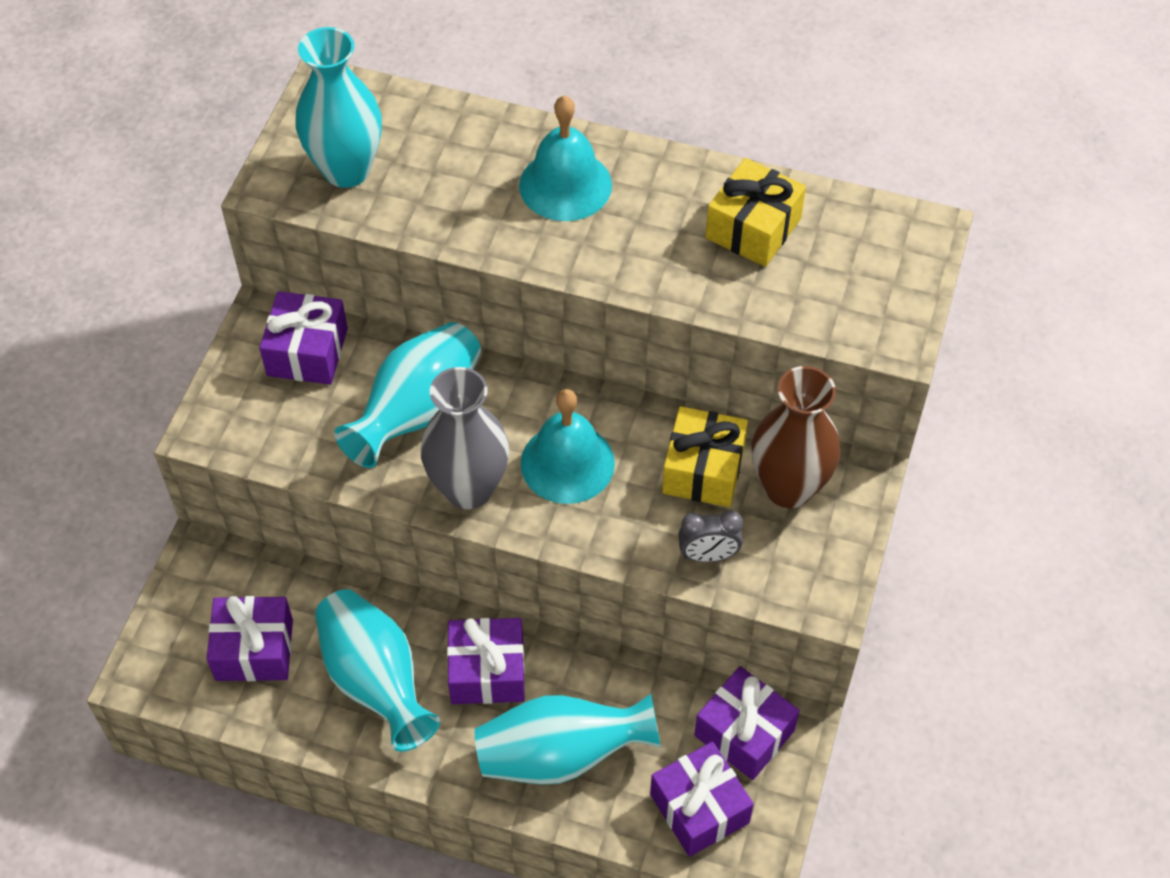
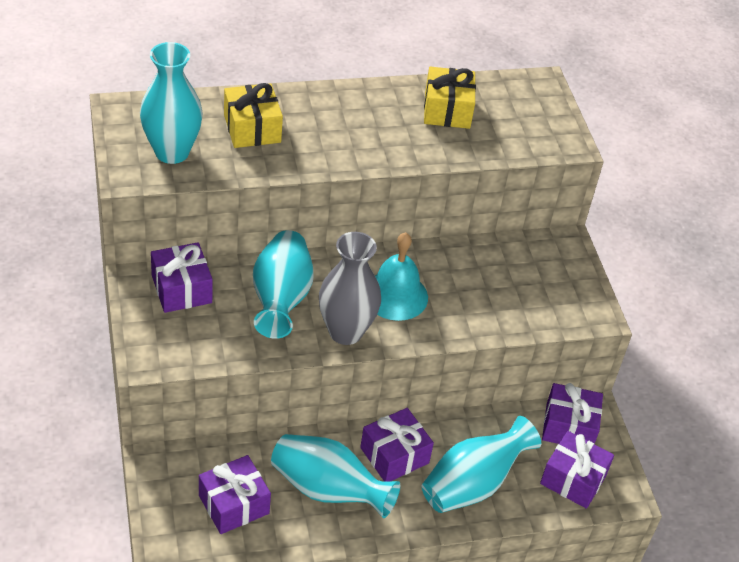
camera: 35 degrees left, 10 degrees down
turquoise bell [519,95,612,221] -> none
yellow gift [662,406,748,507] -> yellow gift moved to [224,83,283,148]
grey clock [678,510,743,562] -> none
brown vase [751,366,840,508] -> none

